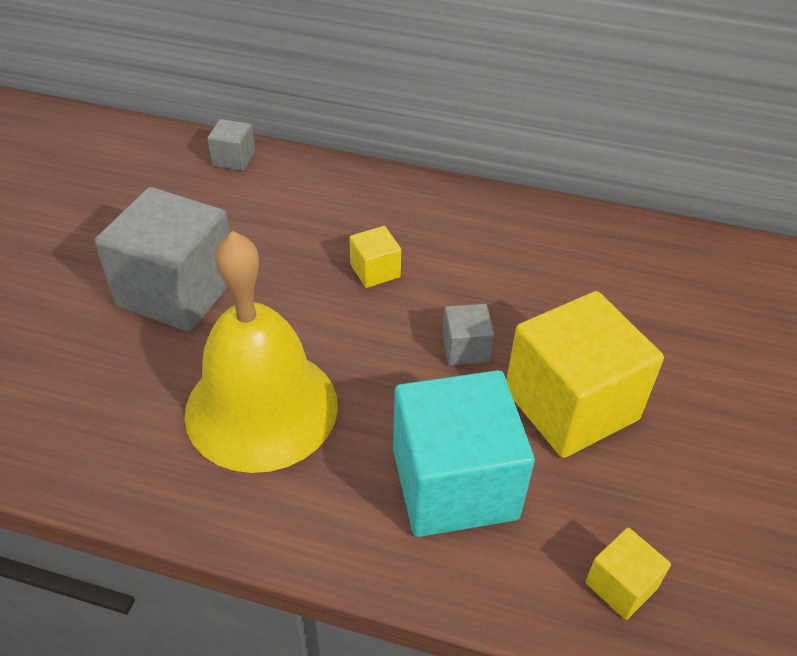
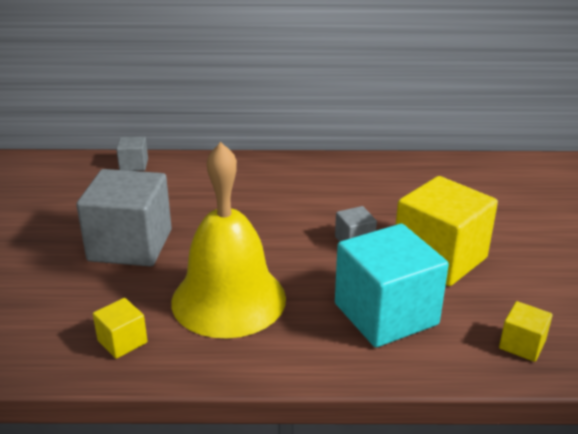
camera: 15 degrees left, 15 degrees down
yellow cube [349,226,401,288] -> yellow cube moved to [93,298,147,359]

